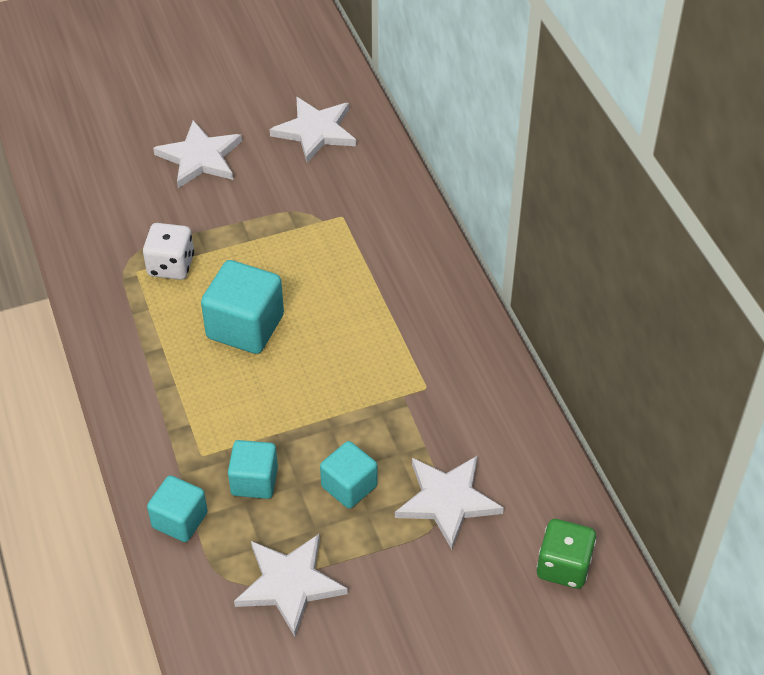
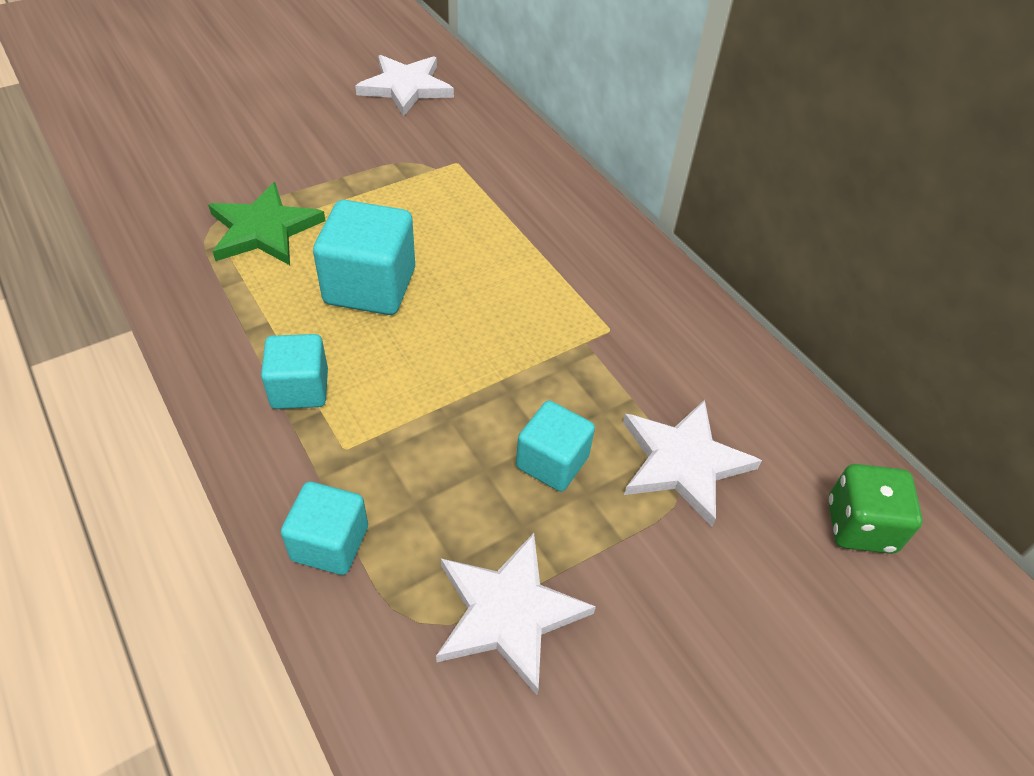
camera: 15 degrees left, 0 degrees up
white dice [143,223,194,280] -> green star [208,182,325,265]
white star [153,120,242,188] -> none
turquoise cube [228,440,278,499] -> turquoise cube moved to [261,334,328,409]

